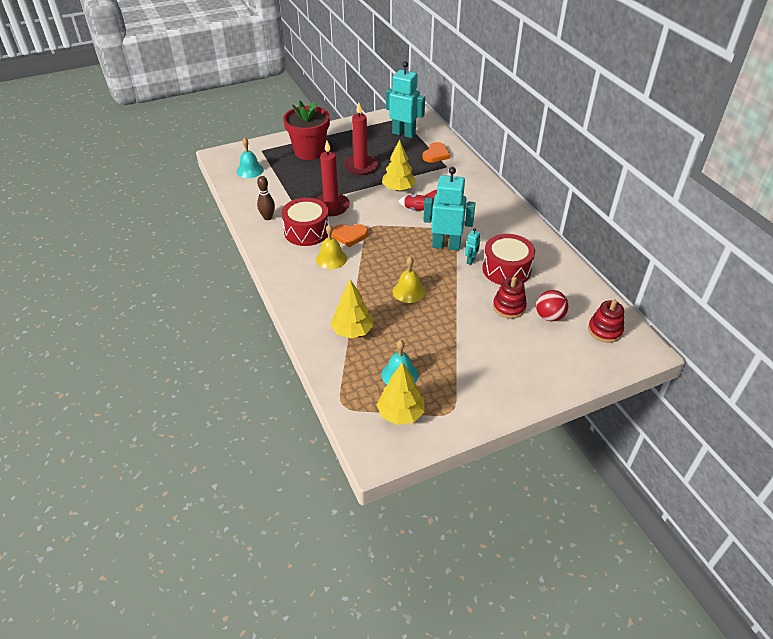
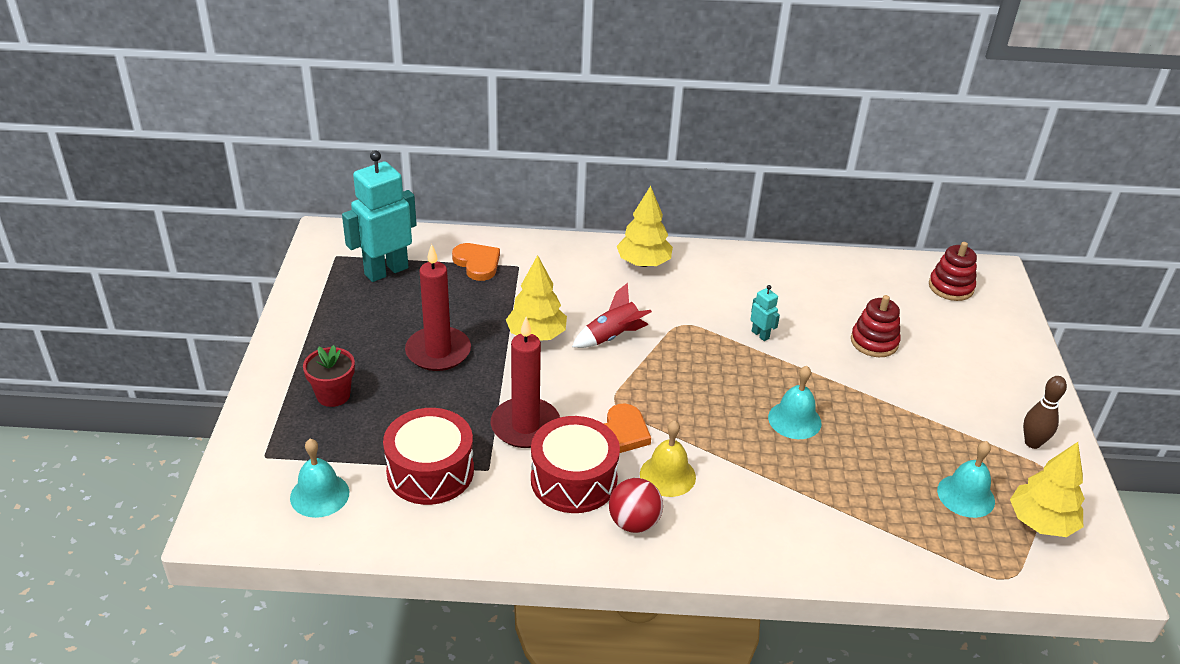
camera: 65 degrees left, 5 degrees down
brown bowling pin [257,176,275,220] -> brown bowling pin moved to [1023,376,1067,449]
red flower pot [283,101,330,160] -> red flower pot [303,345,355,407], size x0.54
yellow tree [330,279,374,338] -> yellow tree moved to [617,186,673,267]
yellow bell [393,257,425,303] -> turquoise bell [768,366,821,439]
turquoise robot [423,167,475,250] -> none
red drum [482,234,535,285] -> red drum moved to [383,408,474,505]
red ball [536,290,569,321] -> red ball moved to [609,478,663,533]

